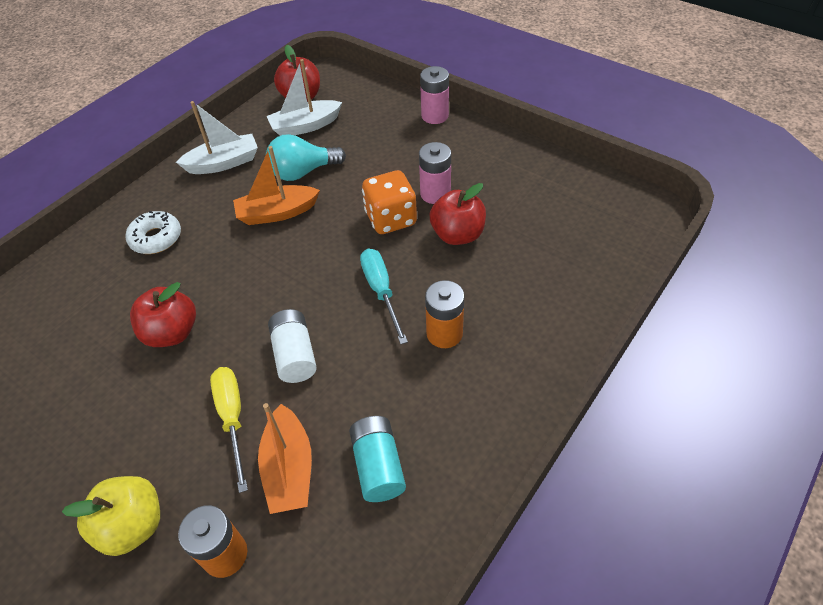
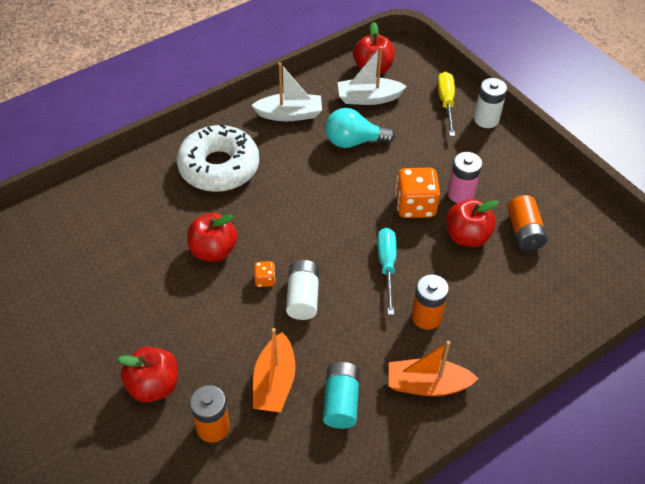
camera: 15 degrees right, 0 degrees up
yellow apple [62,476,160,556] -> red apple [118,347,178,403]
white donut [125,211,181,254] -> white donut [177,124,259,192], size x1.82
yellow screwdriver [210,367,248,493] -> yellow screwdriver moved to [437,71,455,136]
orange boat [233,146,320,225] -> orange boat moved to [389,341,479,396]
pink battery [420,66,449,124] -> white battery [474,78,507,128]
none -> orange dice [254,261,275,287]
none -> orange battery [508,195,548,251]

